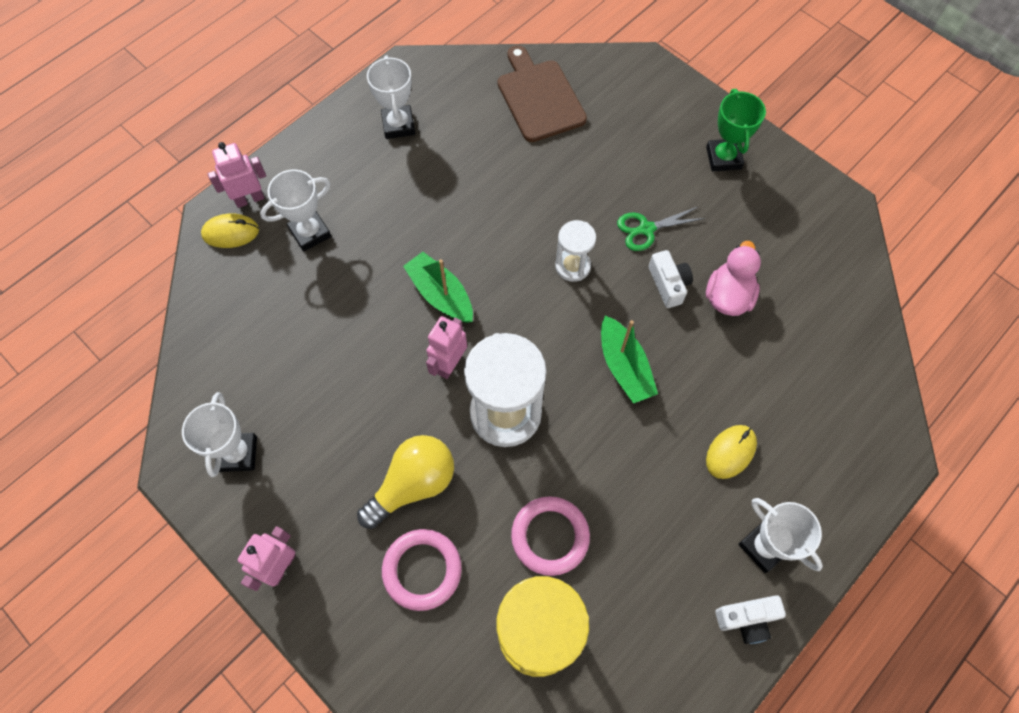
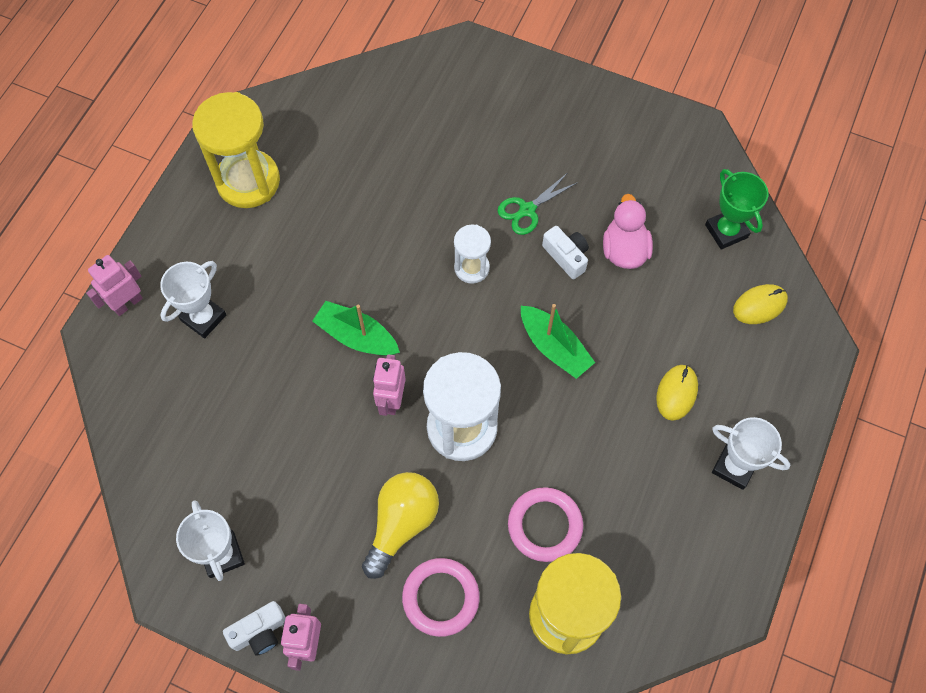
camera: 20 degrees left, 0 degrees up
yellow mouse [201,213,259,248] -> yellow mouse moved to [733,284,788,324]
white trophy [367,55,415,139] -> yellow hourglass [192,92,280,208]
brown cutting board [498,45,587,142] -> none
green trophy [706,89,766,172] -> green trophy moved to [705,169,769,249]
white camera [715,595,786,644] -> white camera moved to [223,601,286,656]

